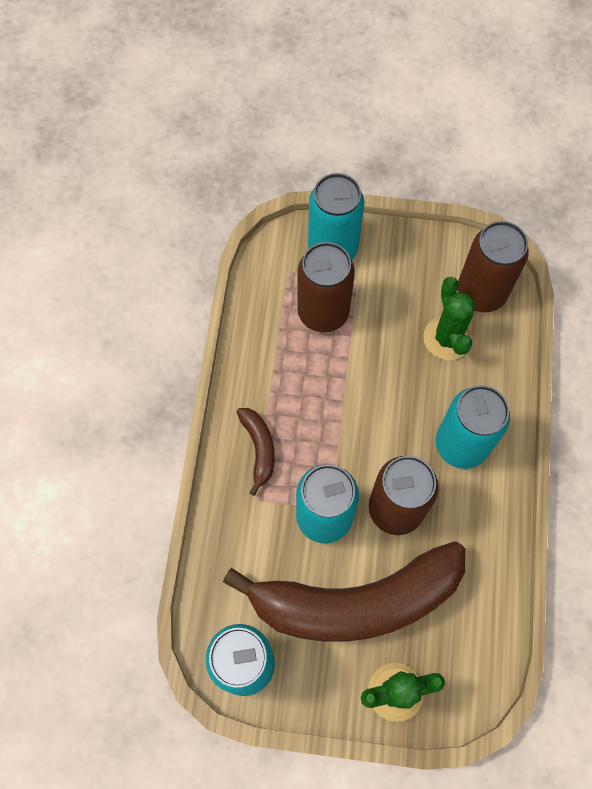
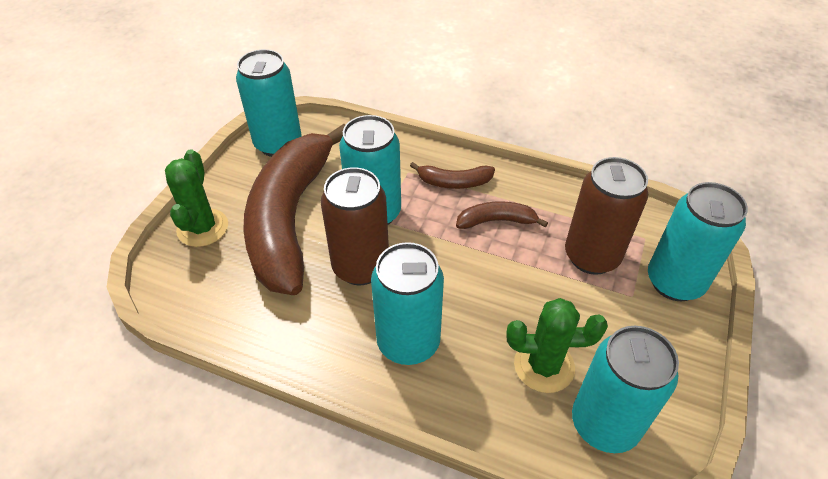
camera: 105 degrees right, 20 degrees down
brown can [457,221,529,312] -> turquoise can [572,326,679,453]
none -> brown banana [456,201,548,229]

